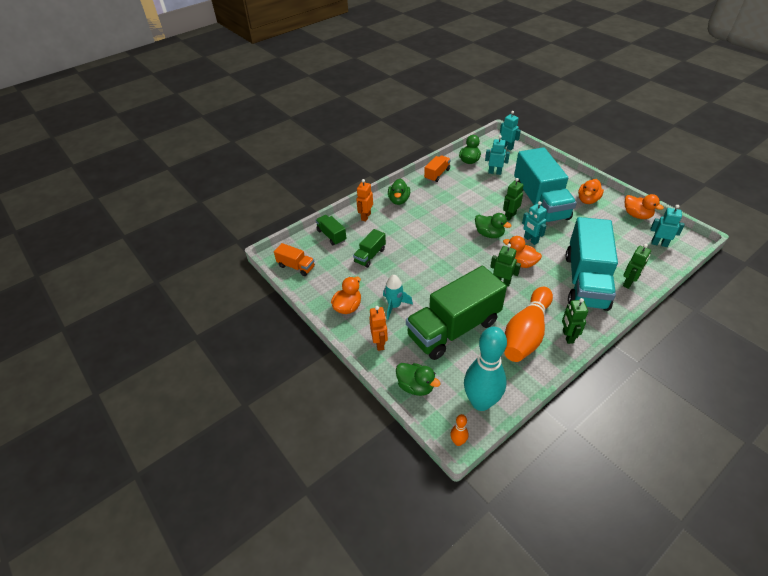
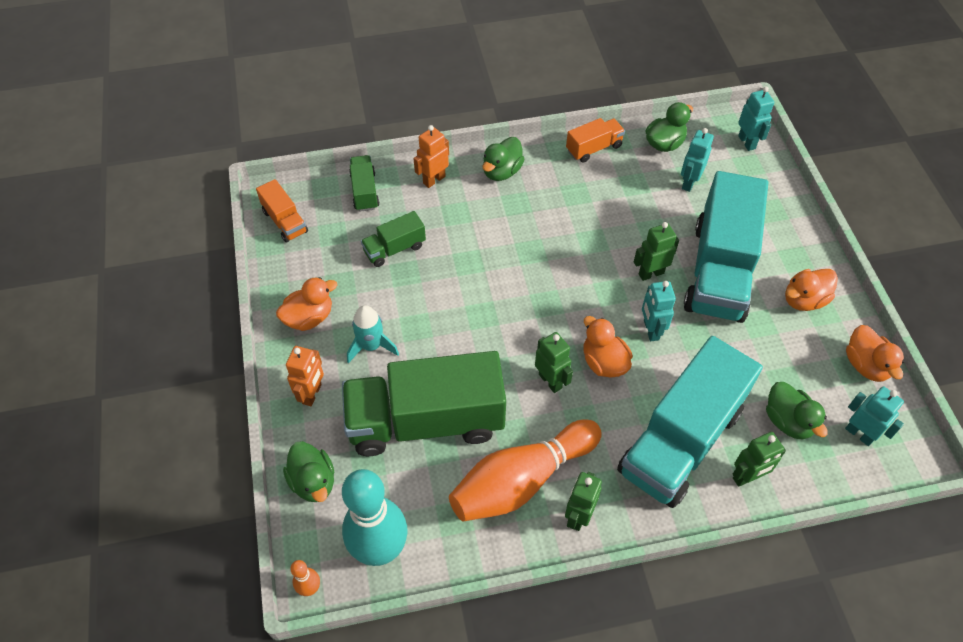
camera: 25 degrees right, 10 degrees up
green duck [475,213,511,238] -> green duck moved to [766,382,828,440]
turquoise robot [485,135,510,175] -> turquoise robot turned 105 degrees counterclockwise [681,128,714,192]

